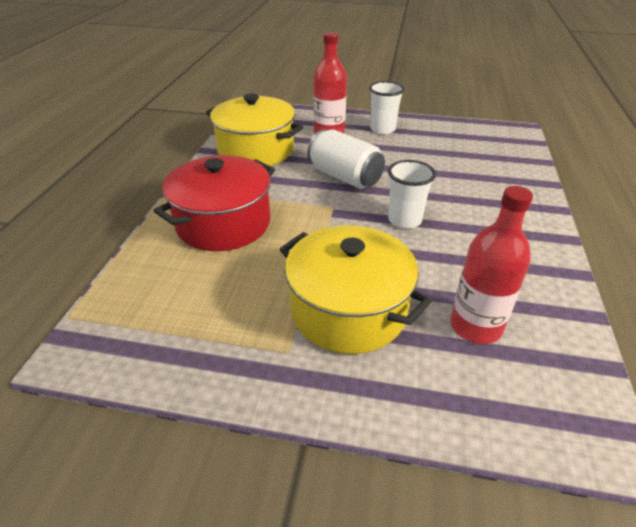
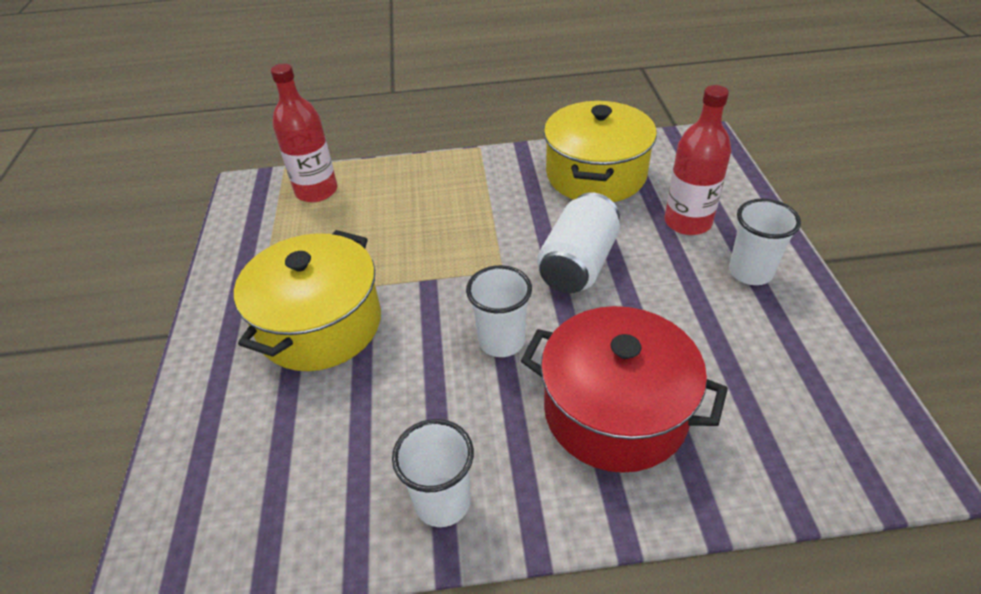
camera: 75 degrees right, 5 degrees up
red pot [154,155,275,251] -> red pot moved to [521,306,728,473]
red bottle [450,186,533,344] -> red bottle moved to [271,64,337,202]
none -> white cup [392,419,474,527]

